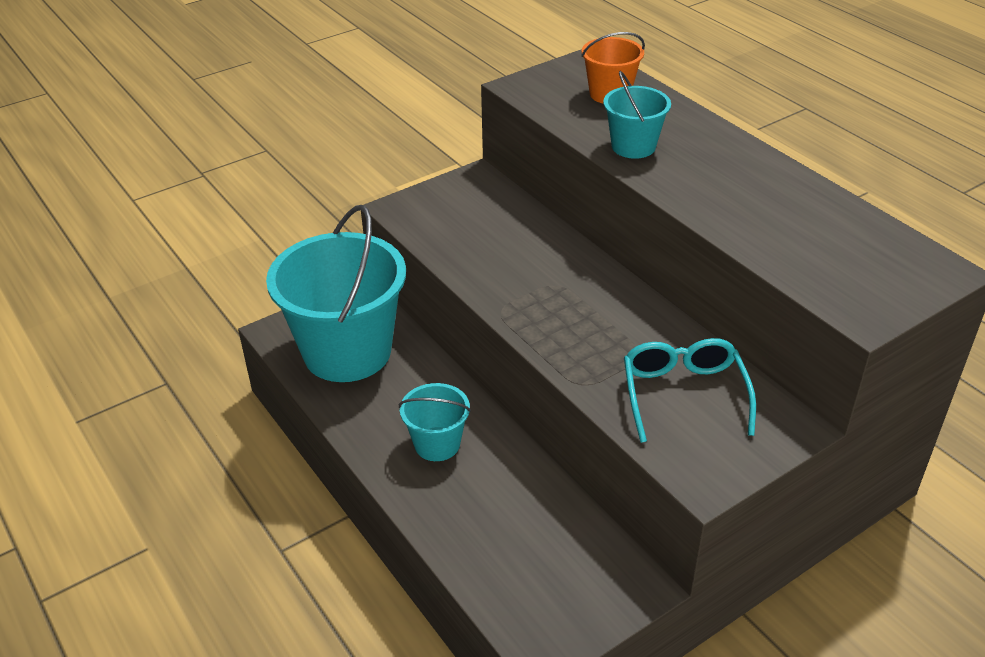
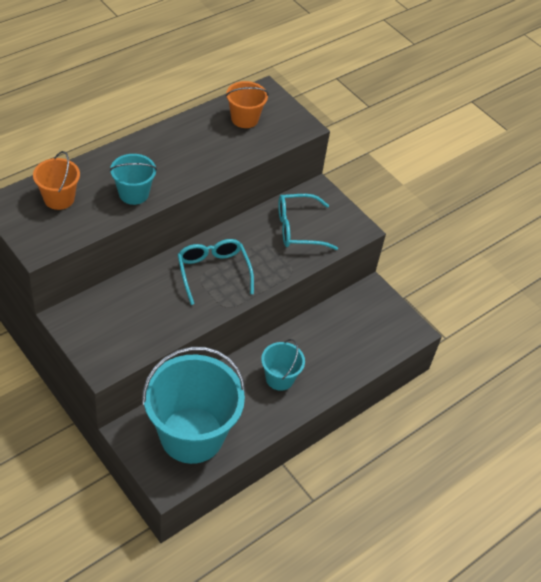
camera: 100 degrees left, 10 degrees up
none -> turquoise glasses [177,239,254,305]
none -> orange bucket [226,81,269,128]

